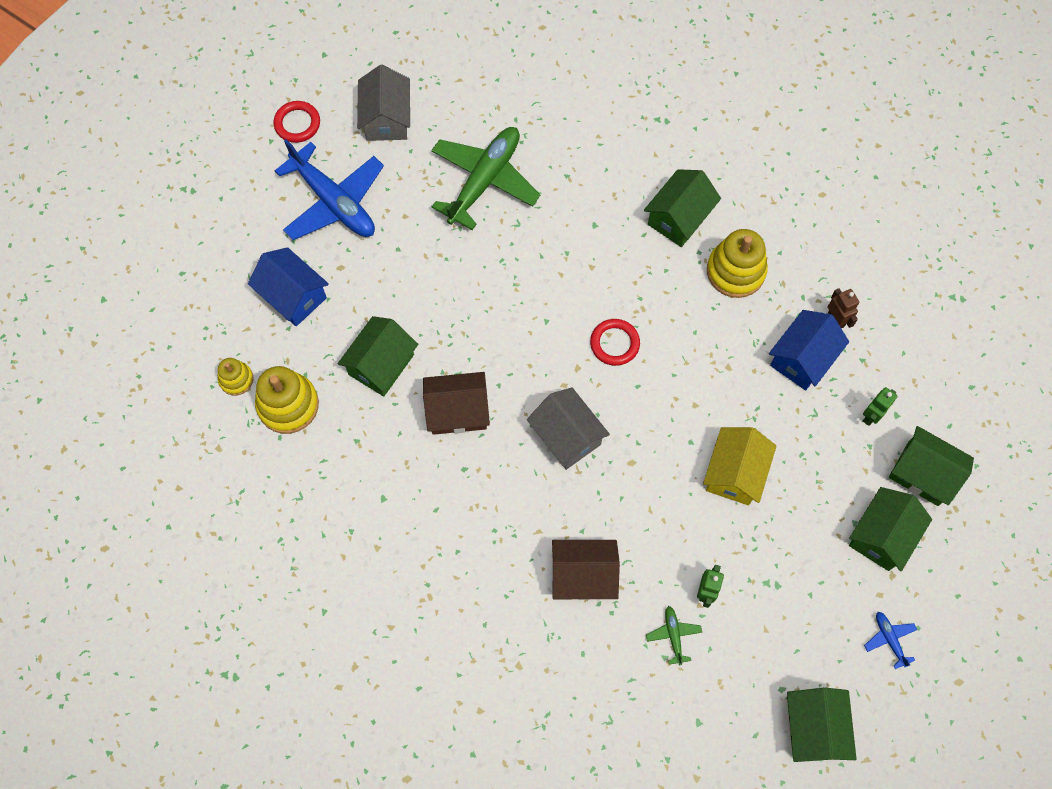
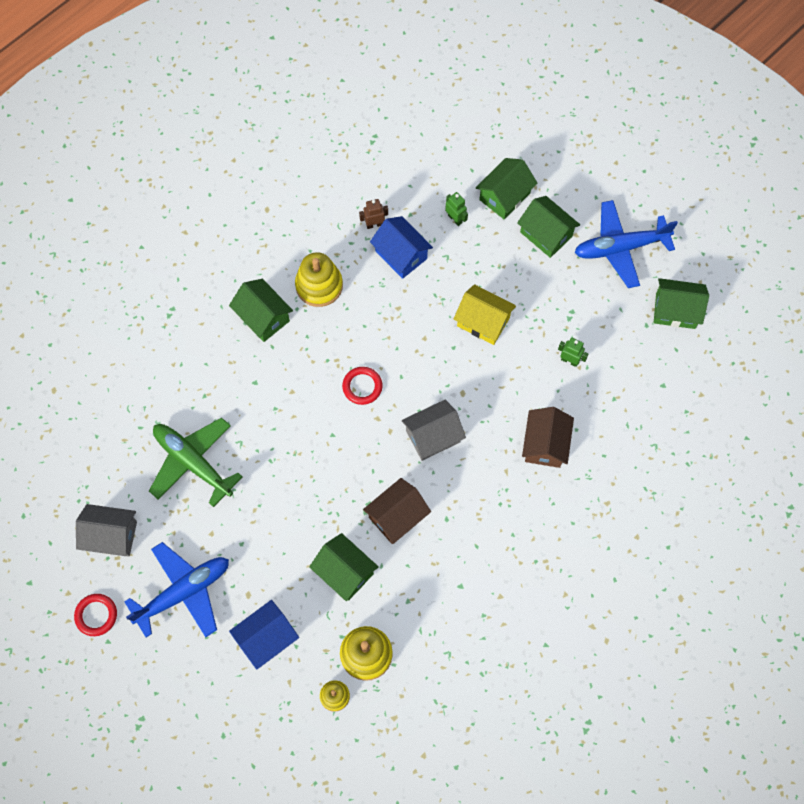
camera: 80 degrees left, 0 degrees up
brown house [423,372,490,435] -> brown house turned 45 degrees clockwise [363,478,431,544]
green plane [646,606,702,665] -> none
blue plane [864,612,917,669] -> blue plane [574,200,678,288], size x2.40

